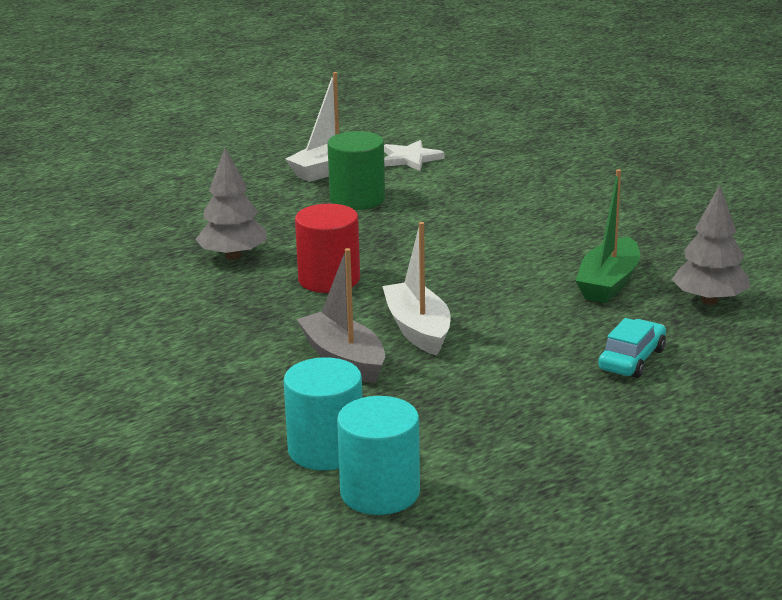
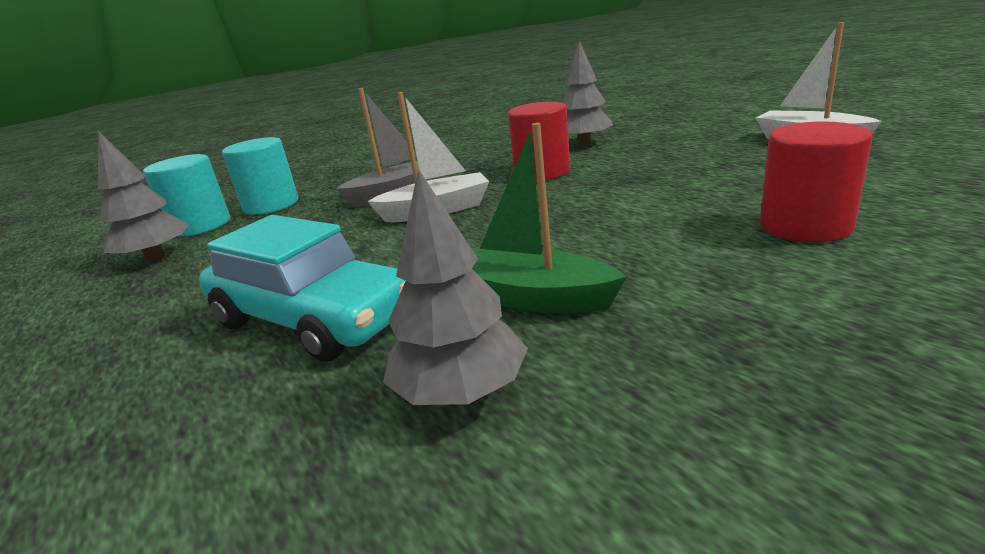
camera: 95 degrees right, 0 degrees up
green cylinder [327,131,385,210] -> none
white star [384,140,445,171] -> none
turquoise car [598,318,666,378] -> turquoise car [199,215,405,362], size x1.86
none -> grey tree [98,131,189,262]
none -> red cylinder [760,122,873,242]

